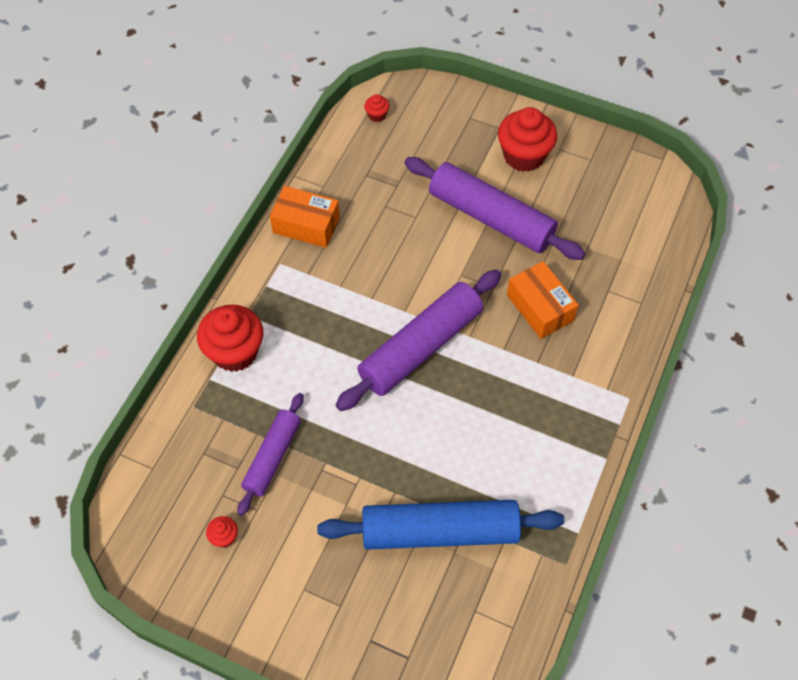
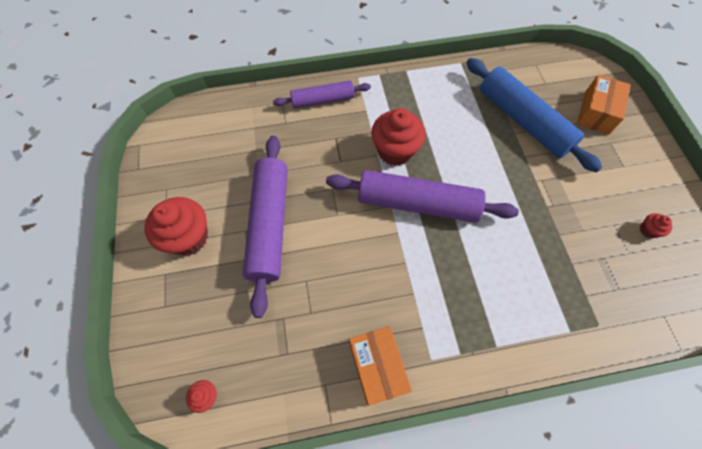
camera: 125 degrees left, 5 degrees up
red cupcake [197,304,263,372] -> red cupcake moved to [371,108,425,166]
purple rolling pin [237,393,304,516] -> purple rolling pin moved to [273,81,371,108]
orange box [507,261,579,339] -> orange box moved to [577,75,631,135]

